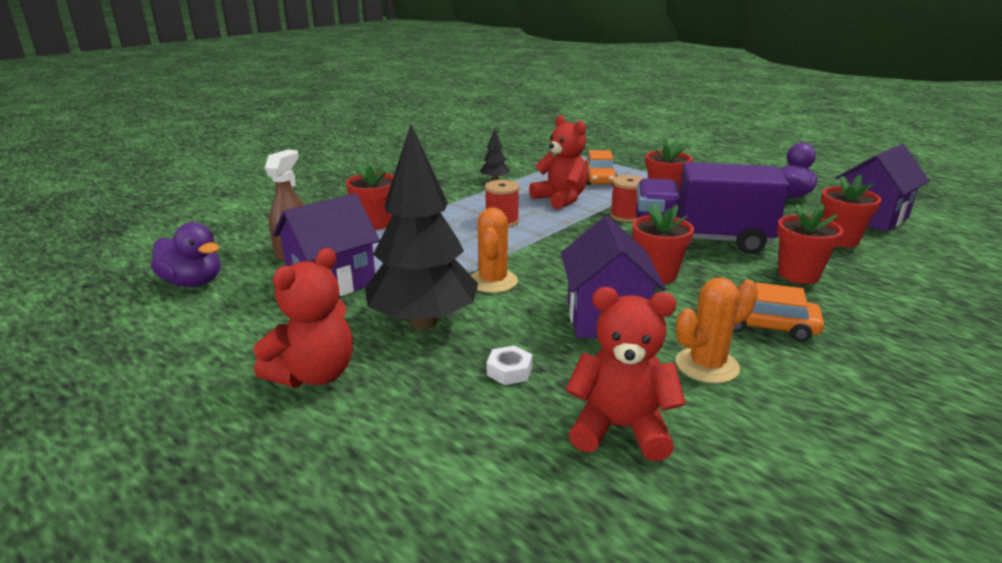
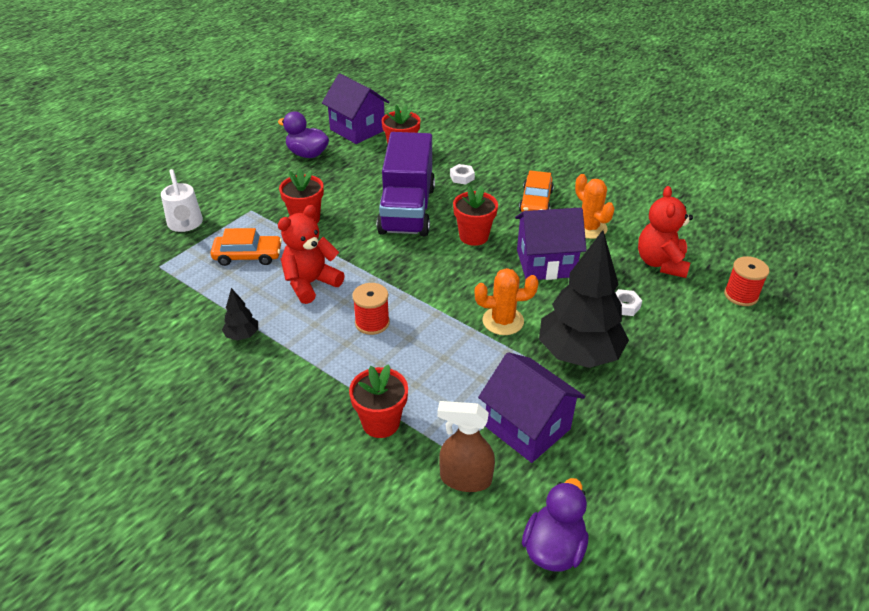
camera: 95 degrees left, 15 degrees up
red teddy bear [254,248,353,388] -> none
red spool [610,175,645,222] -> red spool moved to [724,256,769,306]
red flower pot [777,204,843,284] -> white nut [450,164,475,185]
none -> white watering can [161,169,203,232]

